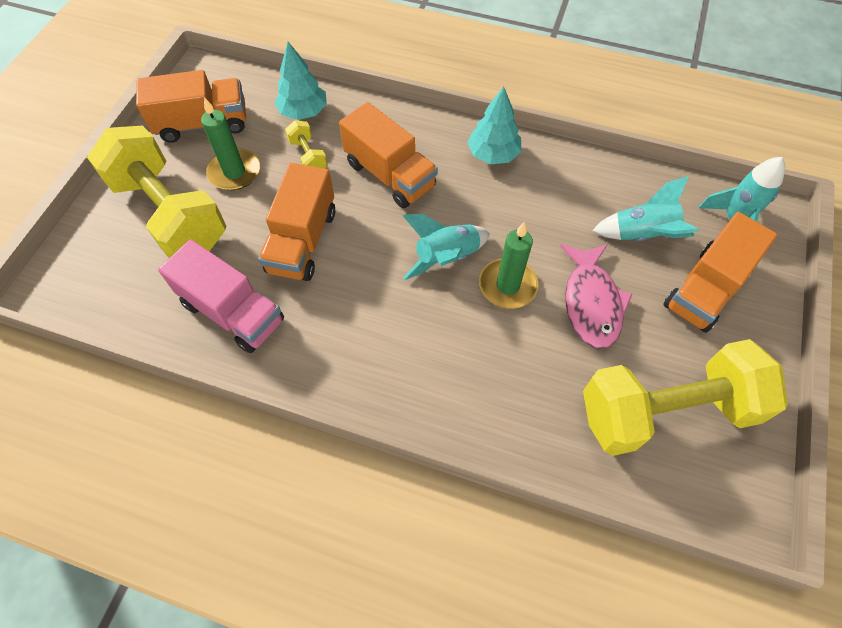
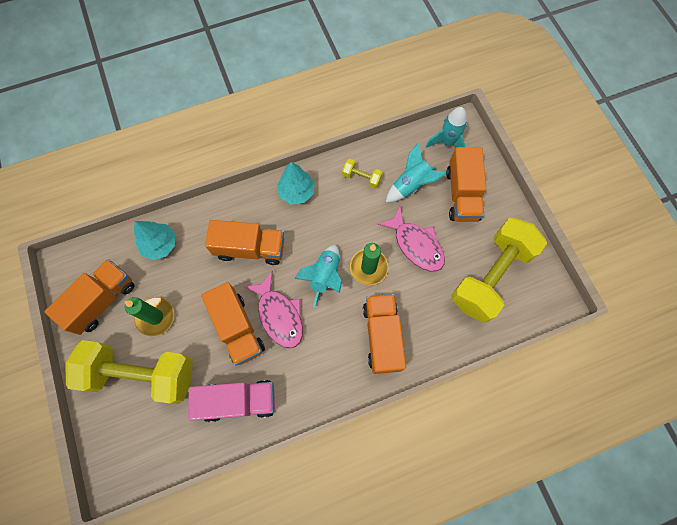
camera: 40 degrees left, 10 degrees up
yellow dumbbell [285,120,328,168] -> yellow dumbbell moved to [342,159,383,189]
none -> pink fish [245,271,303,348]
none -> orange truck [363,294,406,374]

